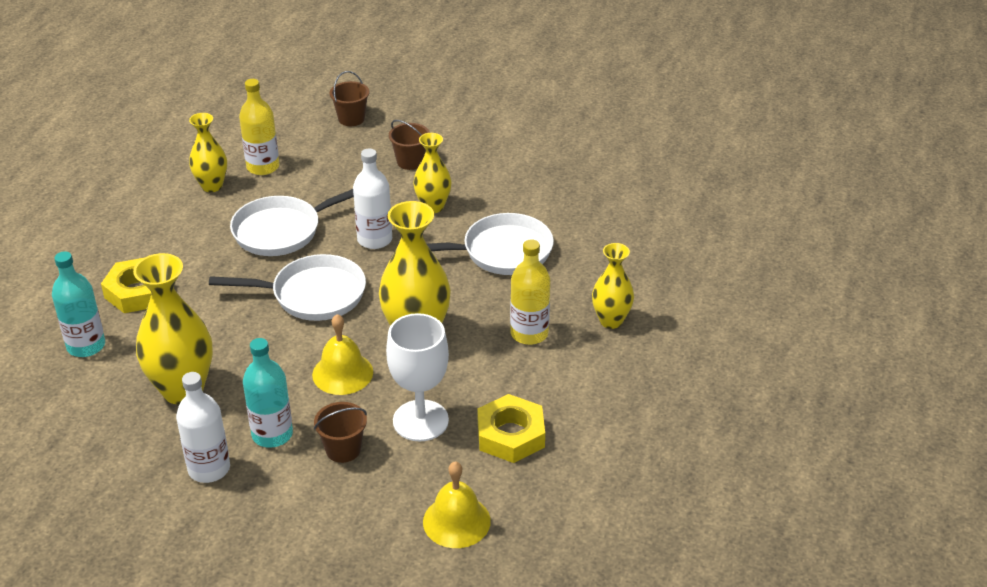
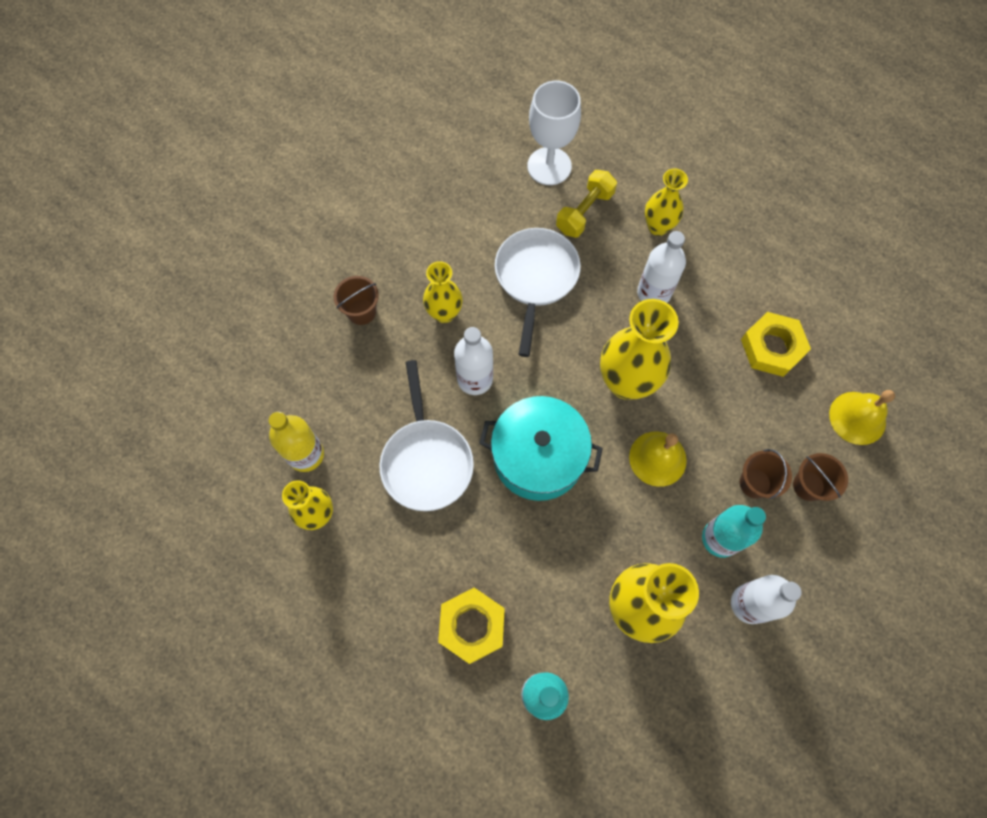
camera: 70 degrees left, 30 degrees up
white pan [209,254,366,321] -> turquoise pot [479,396,603,501]
brown bucket [330,71,369,126] -> brown bucket moved to [793,453,848,501]
white goblet [386,313,449,442] -> white goblet moved to [527,81,581,185]
yellow bottle [510,239,550,345] -> white bottle [637,231,686,303]
none -> yellow dumbbell [556,170,617,238]

